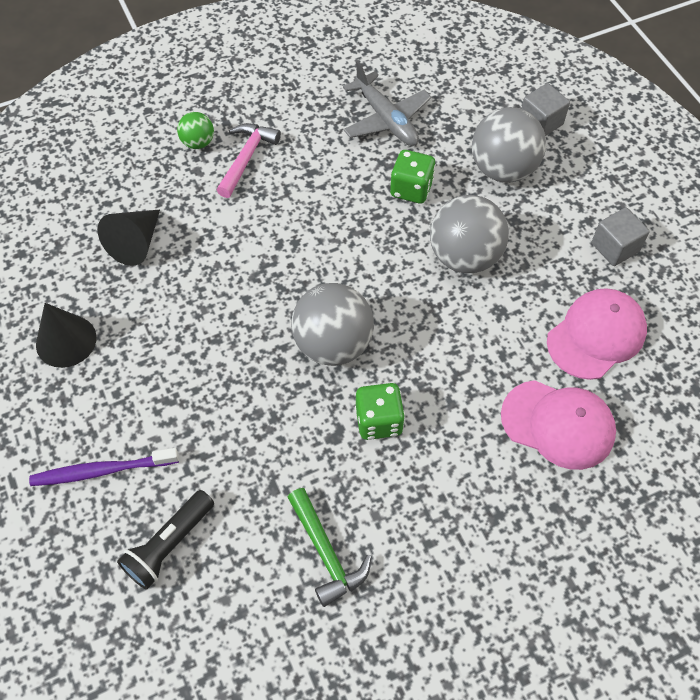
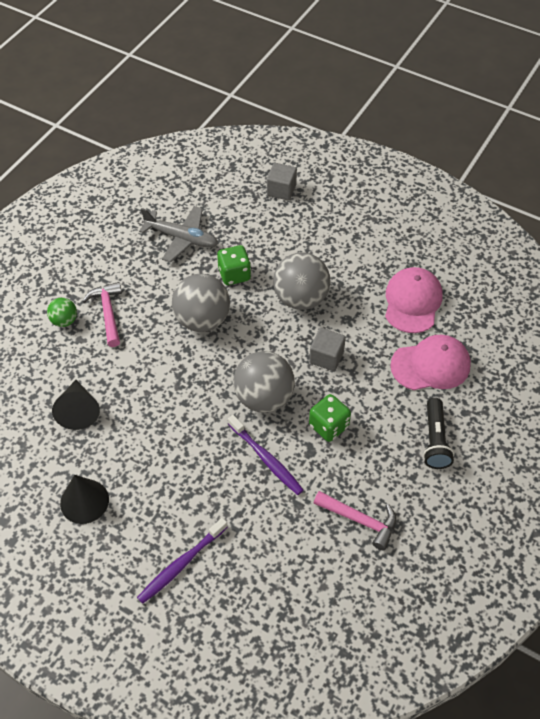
camera: 35 degrees left, 5 degrees down
black flashlight [117,490,214,590] -> black flashlight moved to [423,398,454,469]
green hammer [287,488,371,607] -> pink hammer [314,491,396,550]
grey ball [472,107,546,183] -> grey ball moved to [172,274,230,332]
grey cube [592,208,649,266] -> grey cube moved to [309,328,346,371]
none -> purple toothbrush [228,415,304,495]

